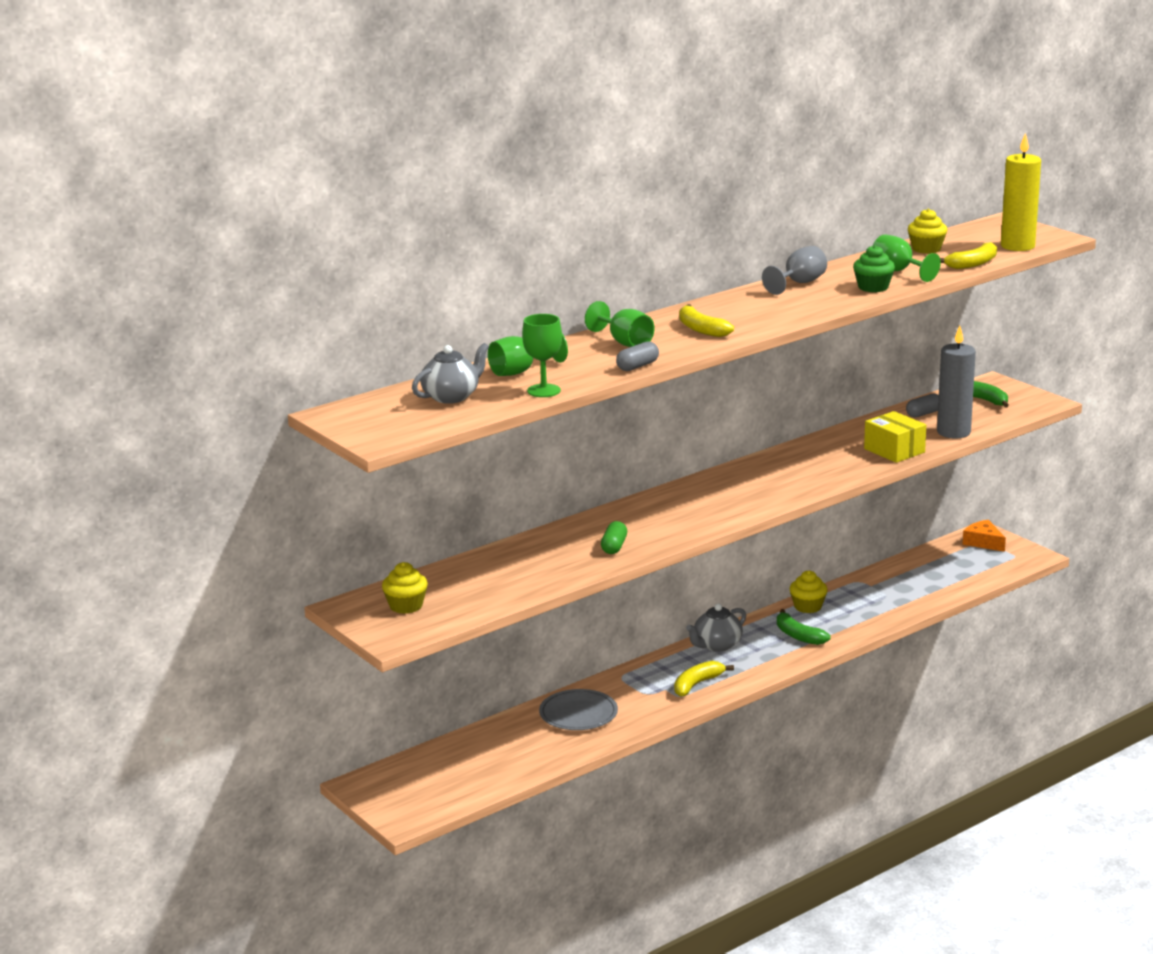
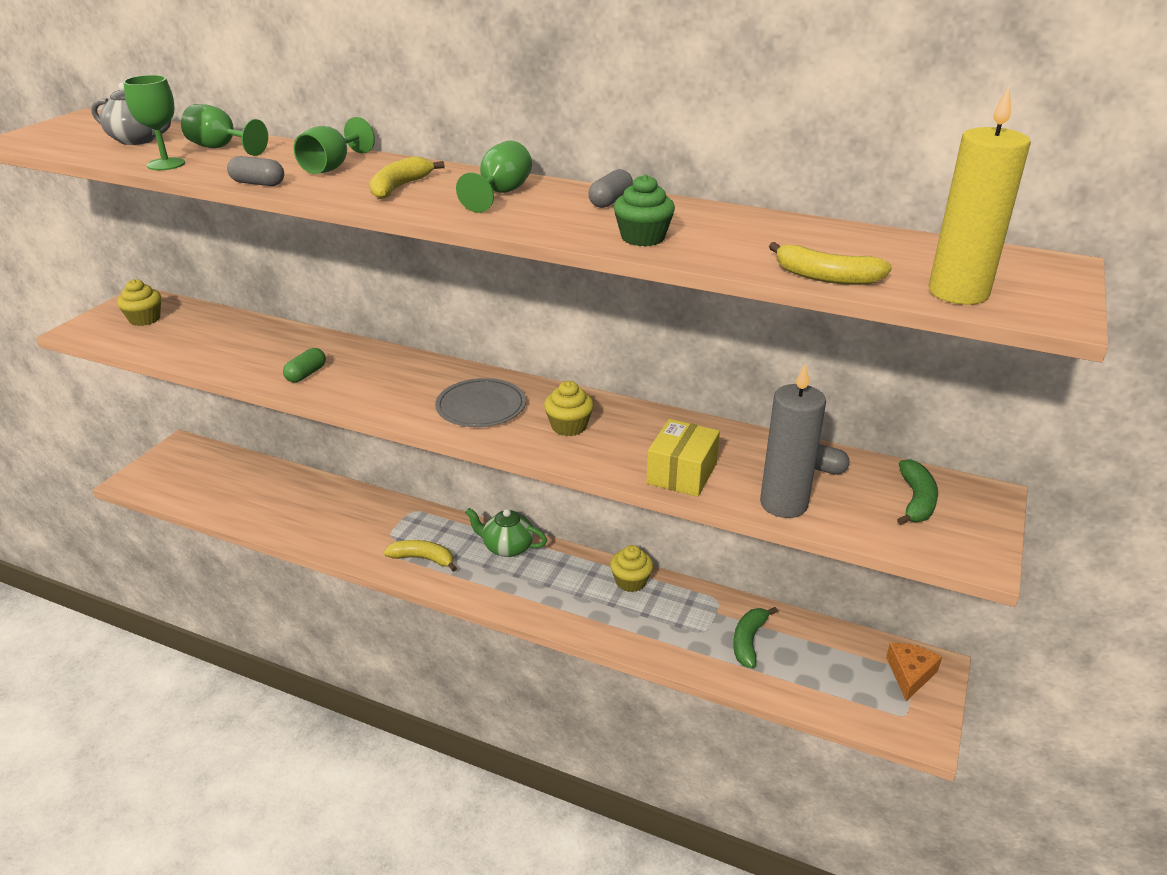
camera: 60 degrees right, 10 degrees up
grey plate [539,689,618,730] -> grey plate moved to [435,378,526,427]
green capsule [601,521,627,554] -> green capsule turned 45 degrees counterclockwise [283,348,326,383]
grey teapot [686,603,746,652] -> green teapot [465,508,547,557]
grey goblet [762,246,827,295] -> grey capsule [588,169,633,208]
green banana [777,609,831,645] -> green banana moved to [733,607,778,668]
green goblet [873,234,941,282] -> green goblet moved to [456,140,532,213]
yellow cupcake [908,209,947,254] -> yellow cupcake moved to [544,381,594,436]

